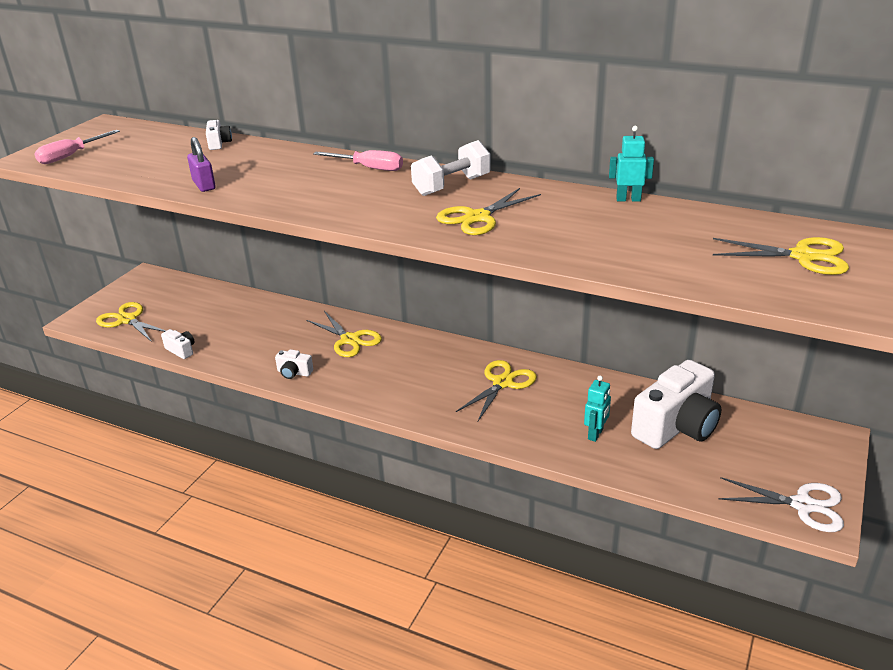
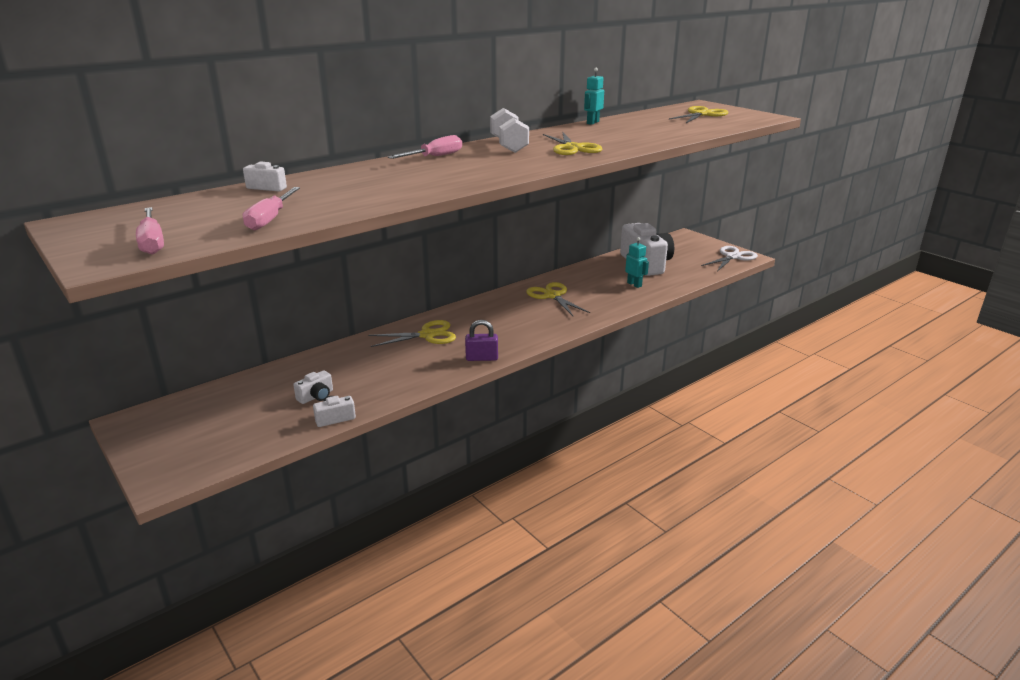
camera: 65 degrees left, 5 degrees down
yellow scissors [96,302,166,342] -> none
purple padlock [187,137,216,192] -> purple padlock moved to [465,320,498,361]
white camera [275,349,313,379] -> white camera moved to [293,370,333,404]
none -> pink screwdriver [243,187,300,231]

